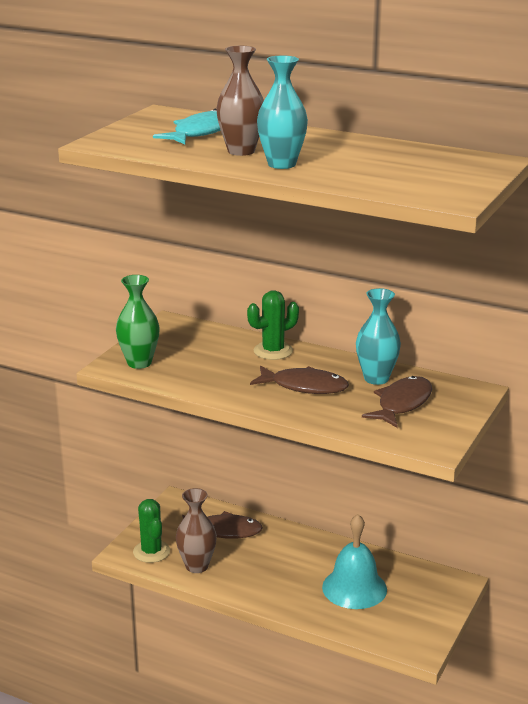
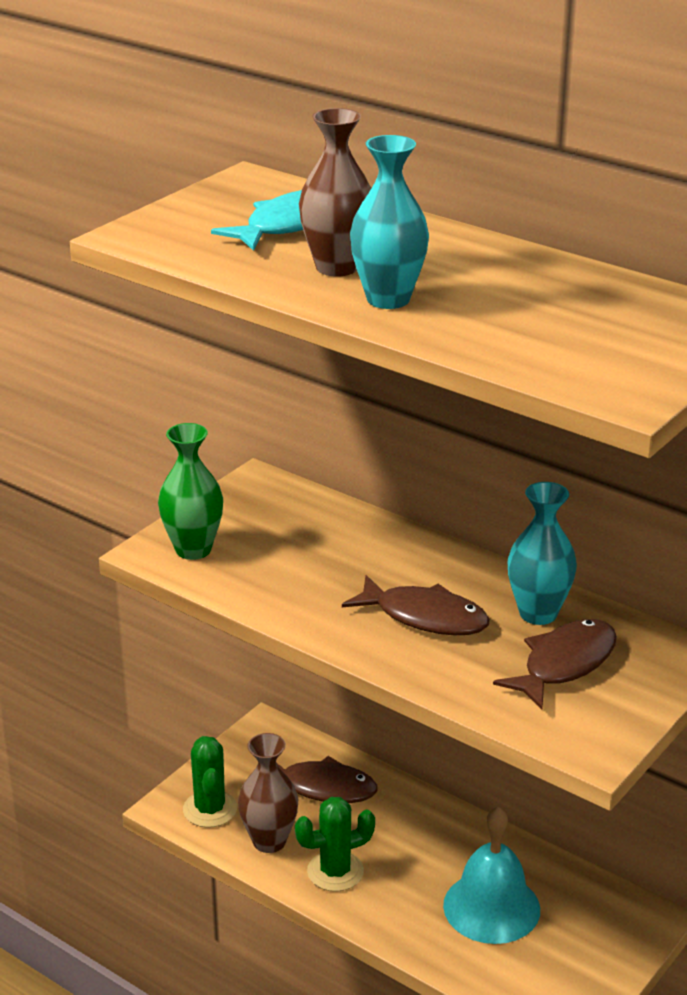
camera: 10 degrees right, 5 degrees up
green cactus [247,290,299,360] -> green cactus moved to [295,797,375,891]

